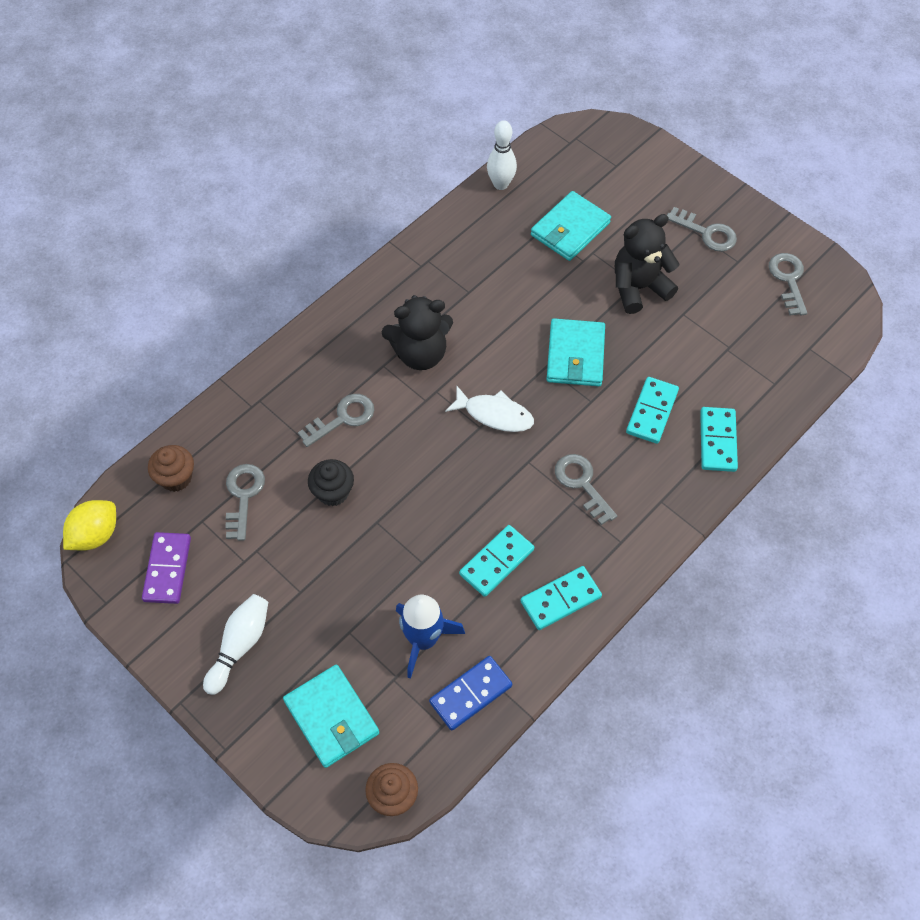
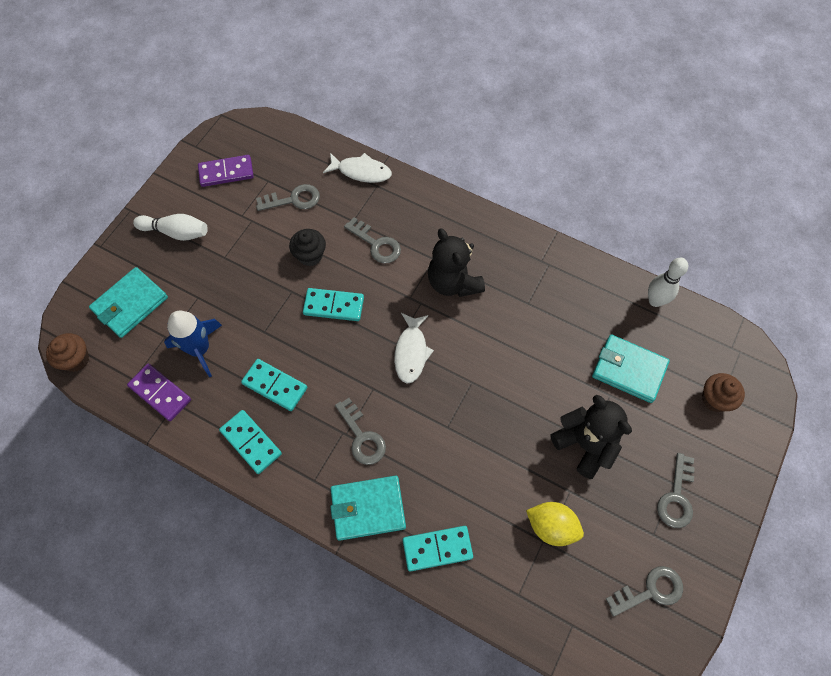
camera: 75 degrees right, 5 degrees up
yellow lemon [63,500,116,551] -> yellow lemon moved to [526,502,584,546]
brown cupcake [148,445,194,492] -> brown cupcake moved to [702,373,745,412]
blue domino [429,656,512,731] -> purple domino [127,364,191,421]
turquoise wallet [547,318,605,386] -> turquoise wallet moved to [330,476,406,541]
grey key [555,454,617,525] -> grey key turned 105 degrees clockwise [335,398,386,465]
turquoise domino [626,377,679,444] -> turquoise domino moved to [303,288,364,321]
none -> white fish [323,153,392,183]

